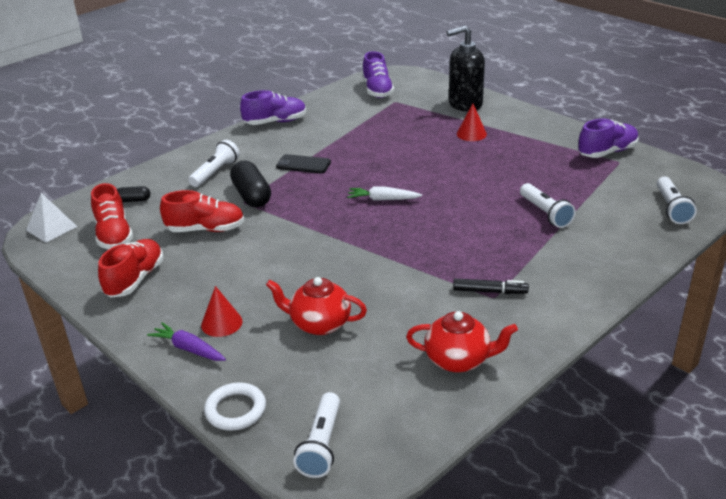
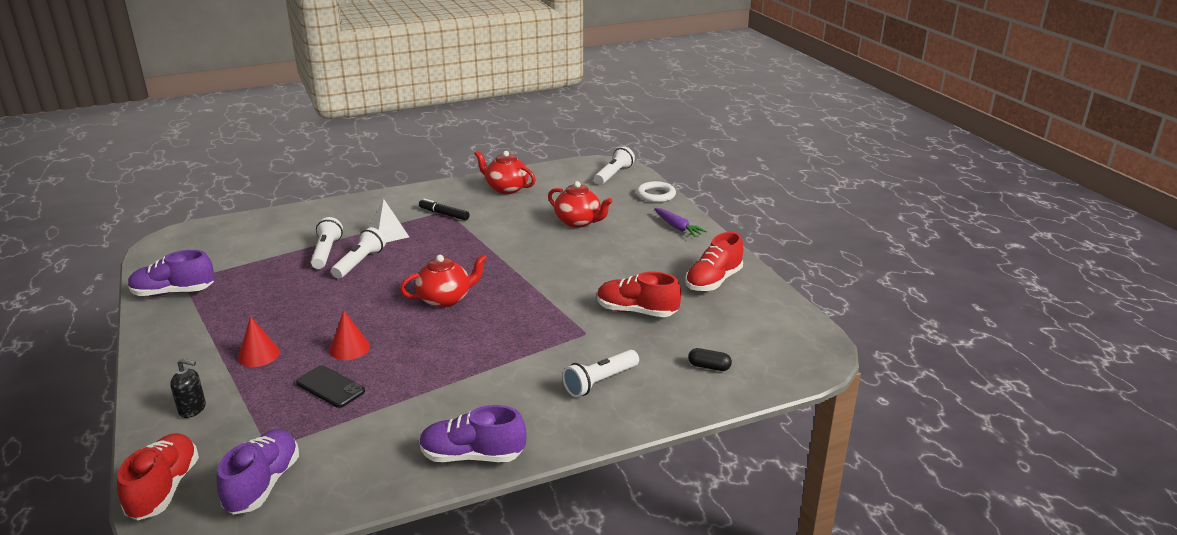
camera: 160 degrees left, 5 degrees down
white pyramid [26,193,78,243] -> white pyramid moved to [368,199,409,242]
red shoe [91,183,133,249] -> red shoe moved to [117,433,199,520]
red cone [201,286,242,337] -> red cone moved to [329,310,370,360]
black capsule [230,161,271,207] -> none
black phone [276,154,331,173] -> black phone moved to [296,365,365,408]
white carrot [347,186,422,201] -> red teapot [400,254,487,308]
black soap dispenser [447,25,485,112] -> black soap dispenser [170,359,206,418], size x0.48
white flashlight [656,177,697,224] -> white flashlight moved to [331,227,386,279]

